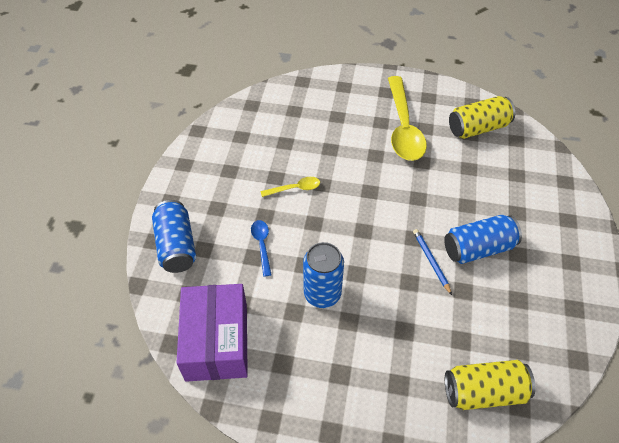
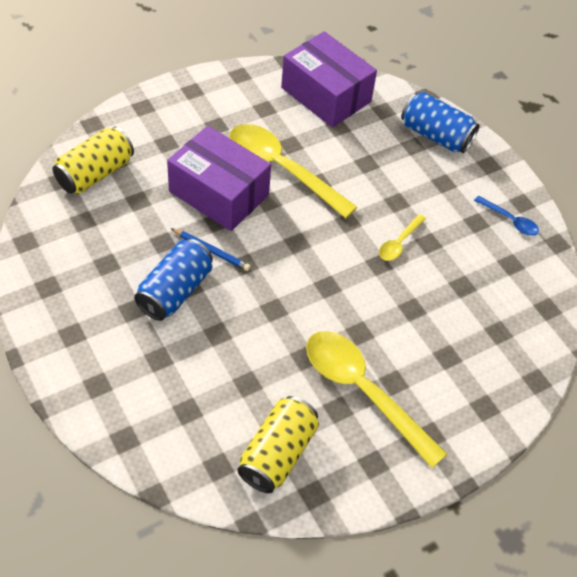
camera: 135 degrees right, 0 degrees up
blue spoon [251,220,272,277] -> blue spoon moved to [474,195,539,236]
blue can [303,242,344,308] -> yellow spoon [229,124,357,218]
none -> purple box [167,125,271,231]

